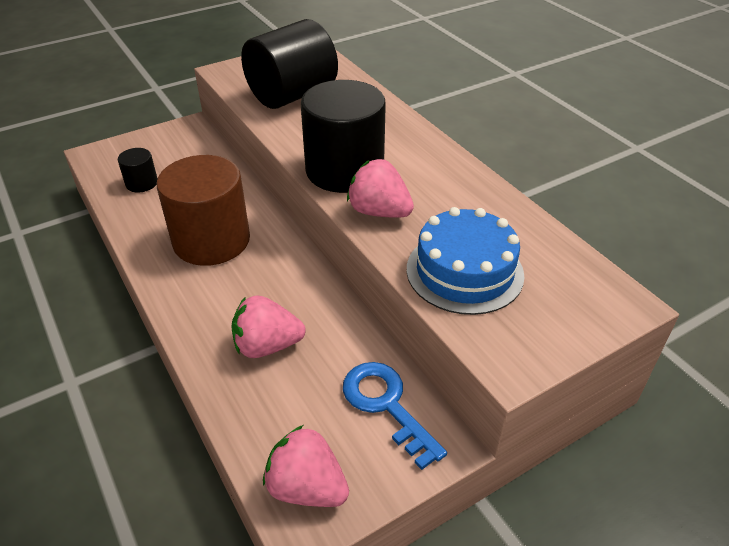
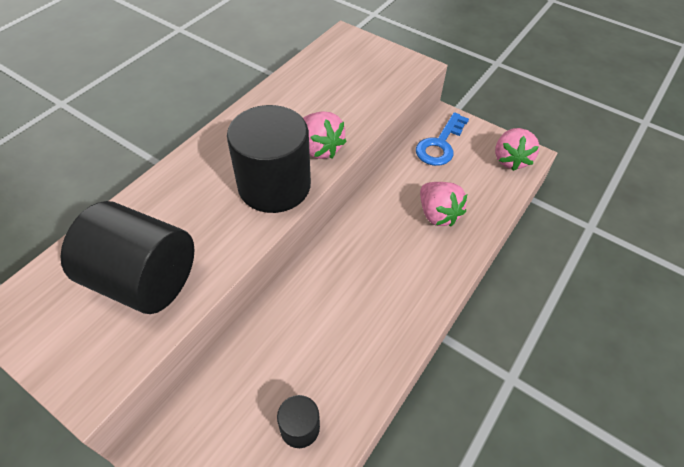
camera: 115 degrees left, 10 degrees up
brown cylinder [157,155,250,266] -> none
pink strawberry [347,159,414,218] -> pink strawberry turned 45 degrees counterclockwise [303,111,347,159]
blue cake [407,207,524,315] -> none

